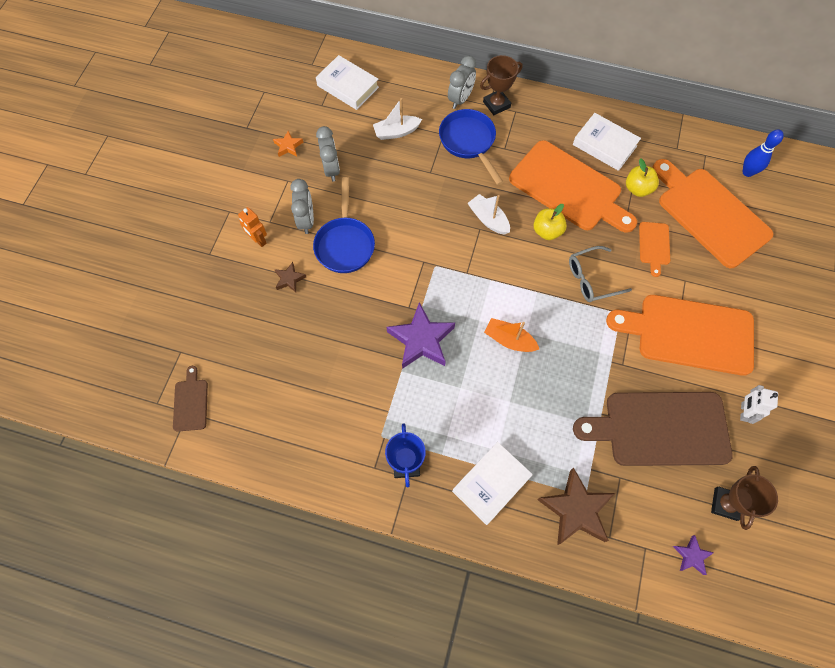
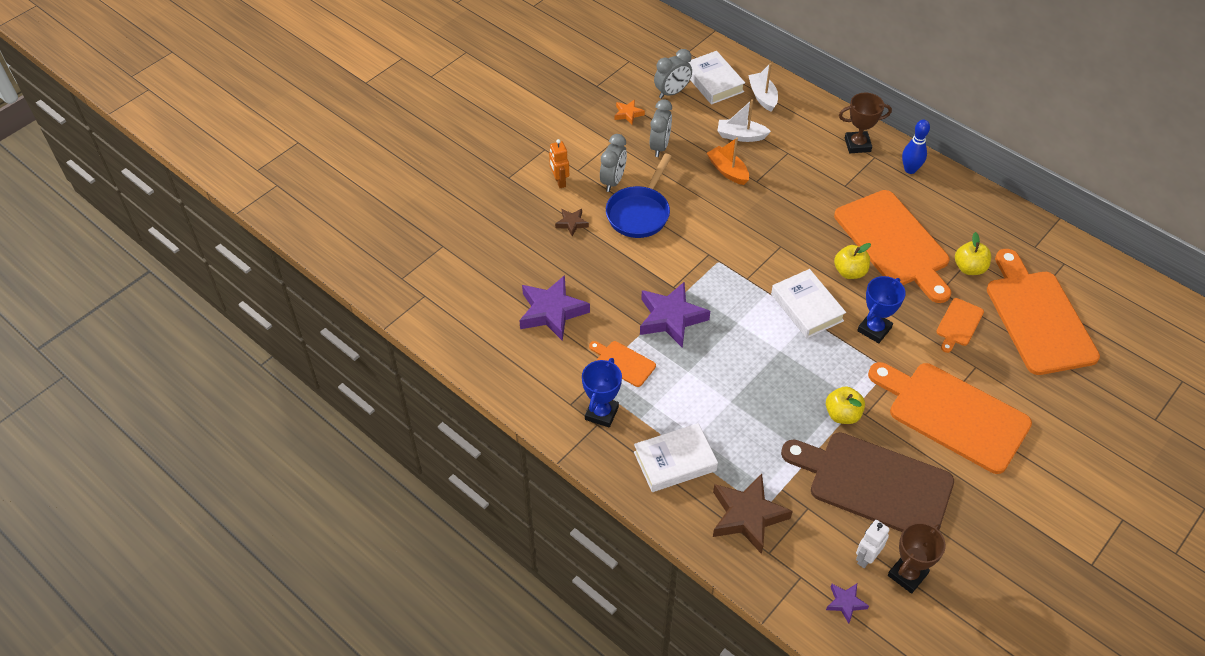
camera: 25 degrees right, 15 degrees down
brown cutting board [173,366,208,432] -> none
blue pan [439,109,504,185] -> none
grey clock [448,56,476,109] -> grey clock moved to [654,49,692,99]
white boat [468,194,510,235] -> white boat moved to [748,63,778,112]
orange boat [484,318,539,352] -> orange boat moved to [707,137,749,185]
grey glasses [569,246,632,302] -> blue trophy [857,276,906,343]
white book [573,113,641,171] -> white book moved to [771,269,846,338]
white robot [740,385,778,424] -> white robot moved to [856,520,890,568]
blue bowling pin [742,130,784,177] -> blue bowling pin moved to [902,120,930,174]
none -> purple star [519,275,590,341]
none -> orange cutting board [589,341,656,387]
none -> yellow apple [826,386,865,424]

